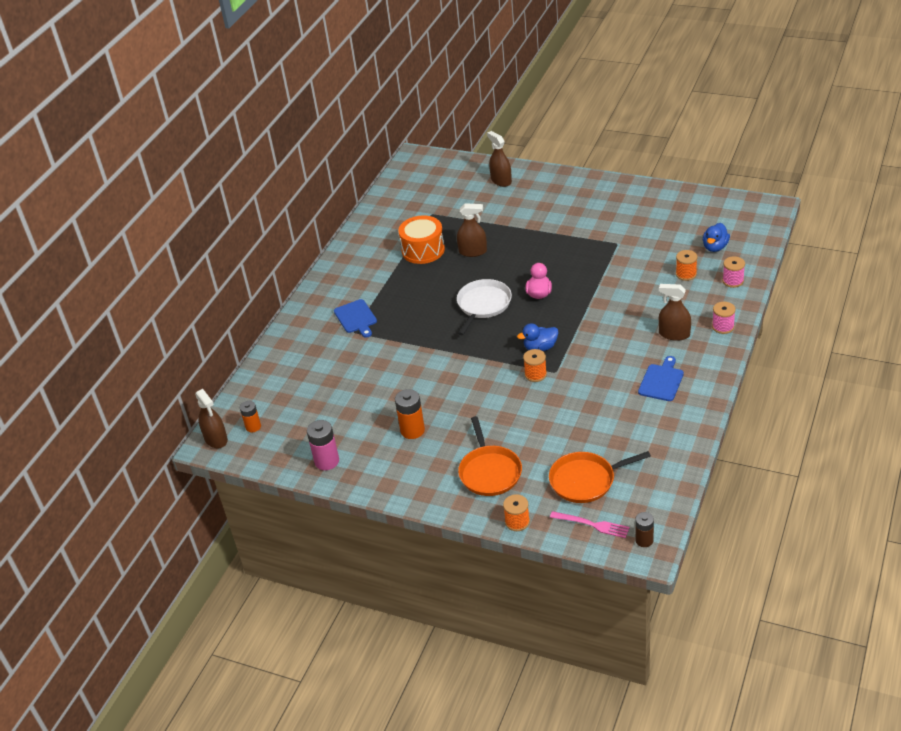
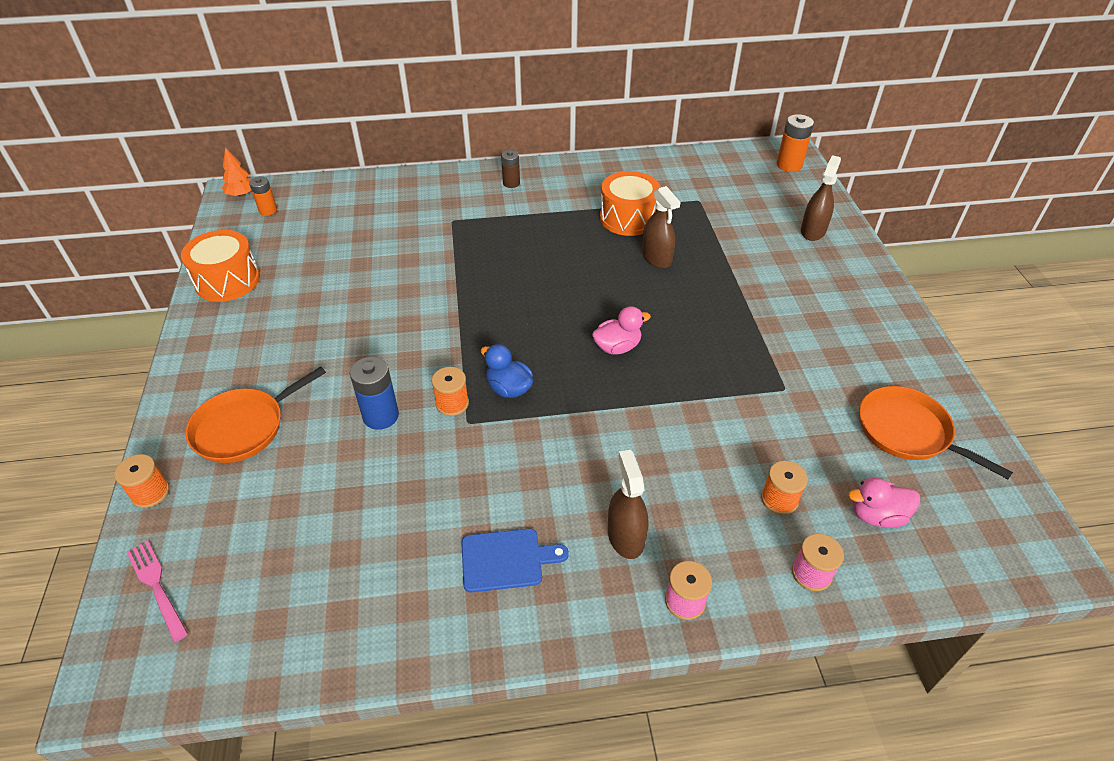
camera: 55 degrees right, 5 degrees up
brown spray bottle [195,389,228,448] -> orange tree [222,147,251,197]
pink battery [307,420,339,470] -> orange drum [181,230,260,302]
blue cutting board [334,299,377,338] -> none
orange battery [395,389,425,439] -> orange battery moved to [777,114,814,172]
white pan [457,279,512,335] -> none
orange pan [549,451,651,503] -> orange pan moved to [859,386,1013,479]
pink fork [550,511,630,538] -> pink fork turned 150 degrees clockwise [127,540,188,642]
brown battery [635,512,654,547] -> brown battery moved to [501,150,520,188]
blue duck [703,223,730,252] -> pink duck [848,477,920,528]
none -> blue battery [350,357,399,430]

